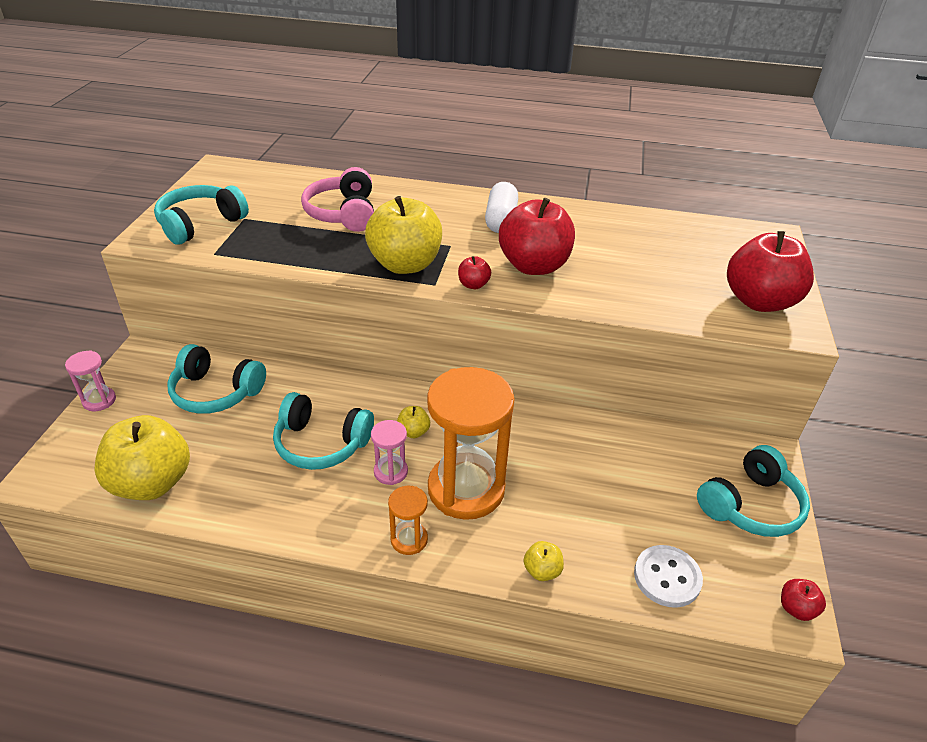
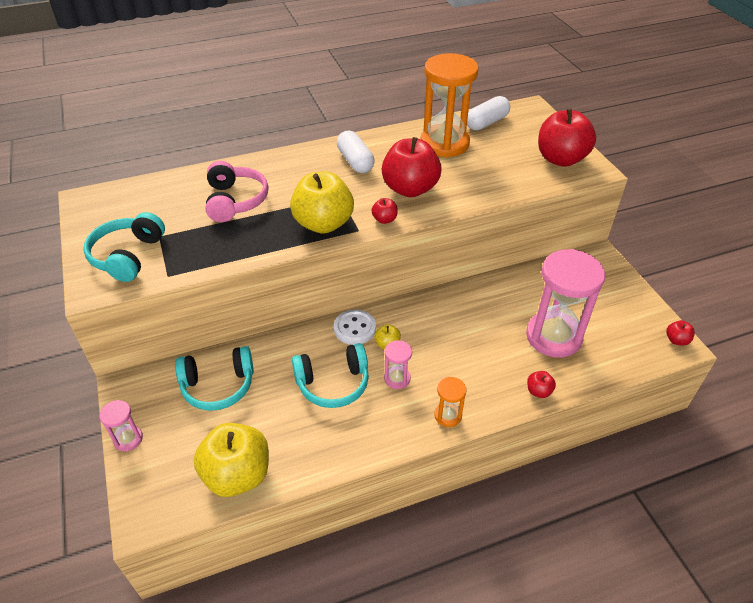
camera: 30 degrees left, 5 degrees up
pink headphones [301,167,374,232] -> pink headphones turned 150 degrees counterclockwise [206,161,268,222]
orange hourglass [427,367,515,520] -> orange hourglass moved to [421,53,479,158]
yellow apple [524,541,564,581] -> red apple [527,371,556,398]
white button [634,545,703,608] -> white button moved to [334,310,376,345]
turquoise headphones [697,445,810,537] -> none
none -> white capsule [467,96,510,130]
none -> pink hourglass [526,249,605,358]

